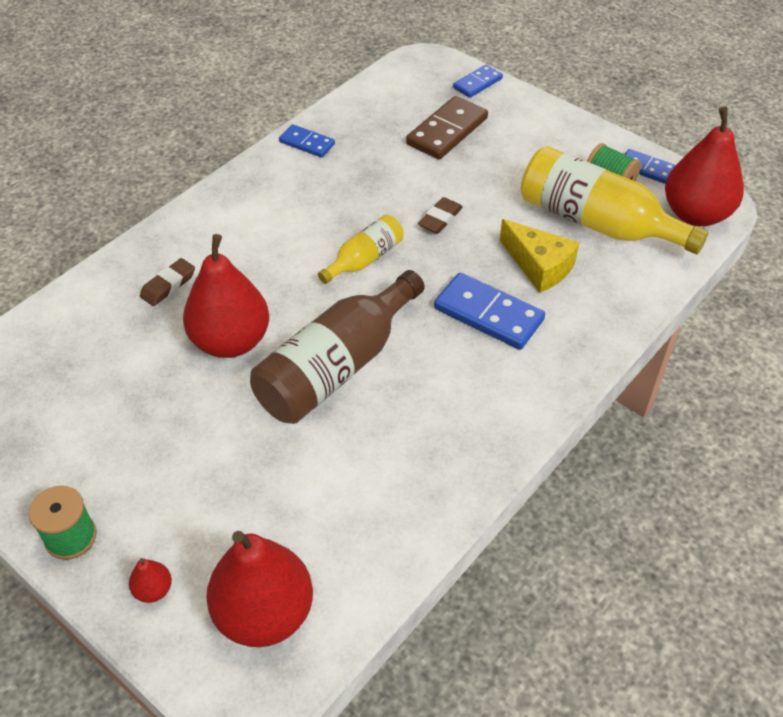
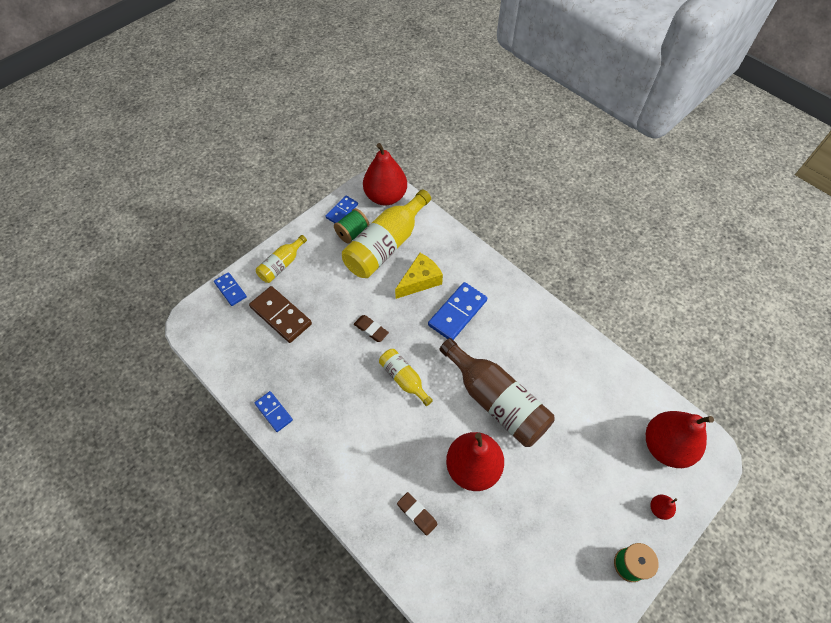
camera: 85 degrees left, 10 degrees up
blue domino [279,124,335,157] -> blue domino turned 75 degrees counterclockwise [255,391,293,432]
none -> yellow bottle [256,235,307,283]

